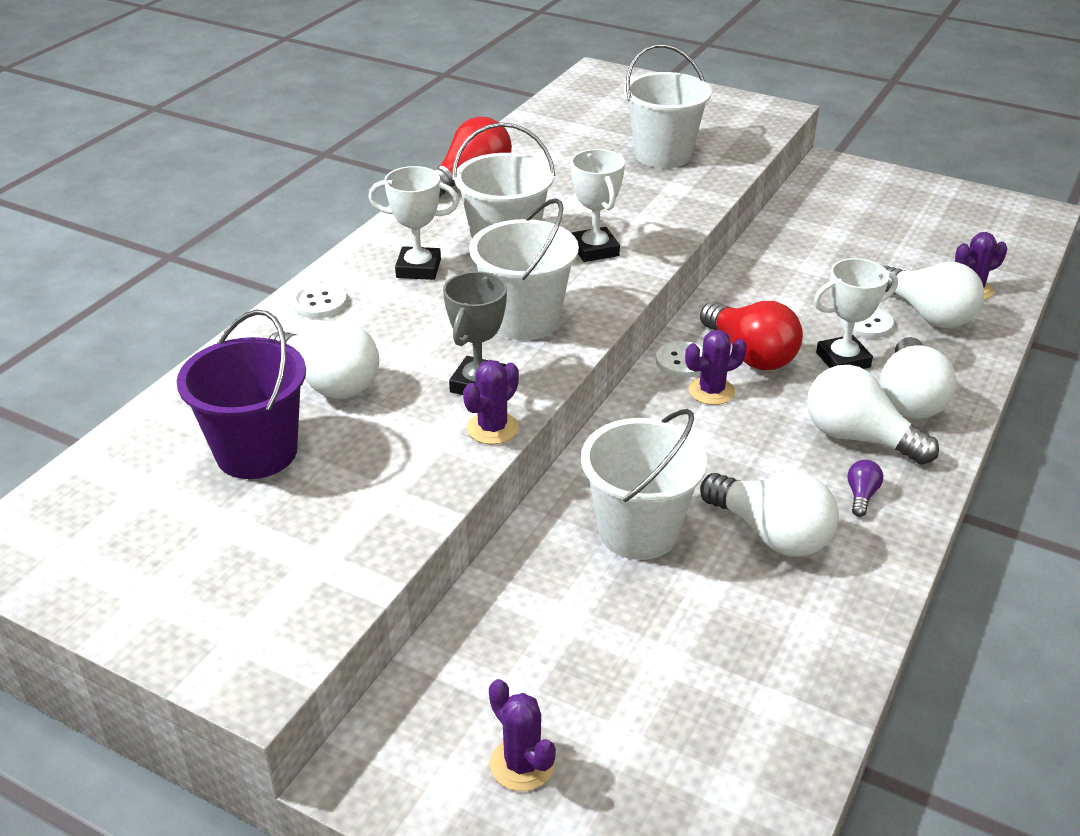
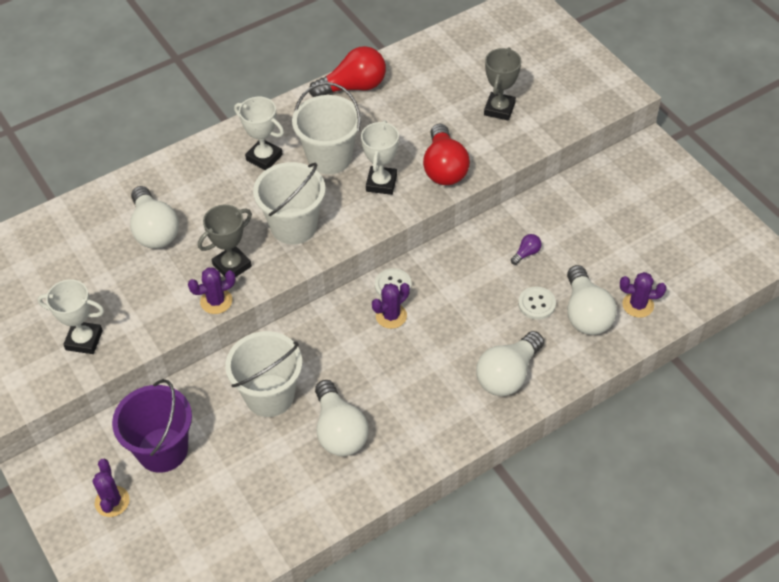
camera: 30 degrees right, 15 degrees up
purple bucket [177,309,306,479] -> purple bucket moved to [112,379,192,473]
white button [291,283,347,318] -> none
white bucket [624,44,712,168] -> grey trophy [484,47,522,121]
purple cactus [685,330,747,405] -> purple cactus turned 45 degrees counterclockwise [372,283,410,329]
red light bulb [700,301,803,370] -> red light bulb moved to [423,124,470,185]
white light bulb [807,365,939,465] -> none
white trophy [814,258,898,369] -> white trophy moved to [37,279,104,354]
purple light bulb [848,460,883,517] -> purple light bulb moved to [511,234,542,265]

